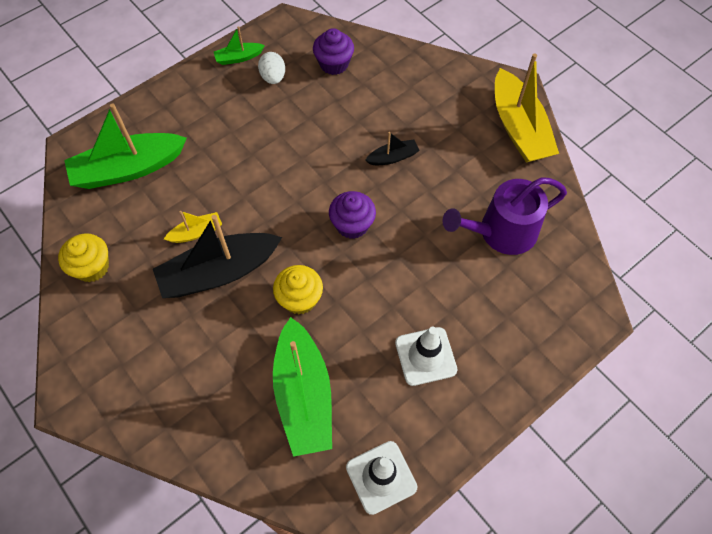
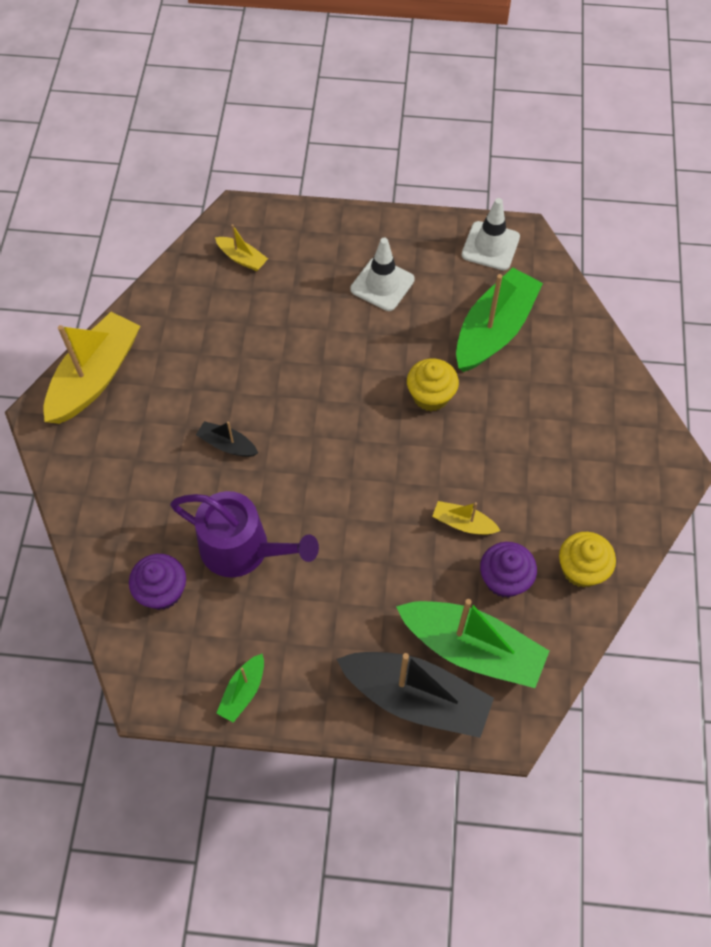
camera: 135 degrees left, 0 degrees up
black boat [153,215,282,298] -> black boat moved to [337,652,494,738]
green boat [214,26,265,65] -> green boat turned 90 degrees clockwise [216,653,264,723]
white egg [258,52,285,84] -> none
purple cupcake [329,191,376,239] -> purple cupcake moved to [480,542,537,598]
purple watering can [442,177,567,255] -> purple watering can moved to [170,491,319,577]
none -> yellow boat [215,224,268,271]

